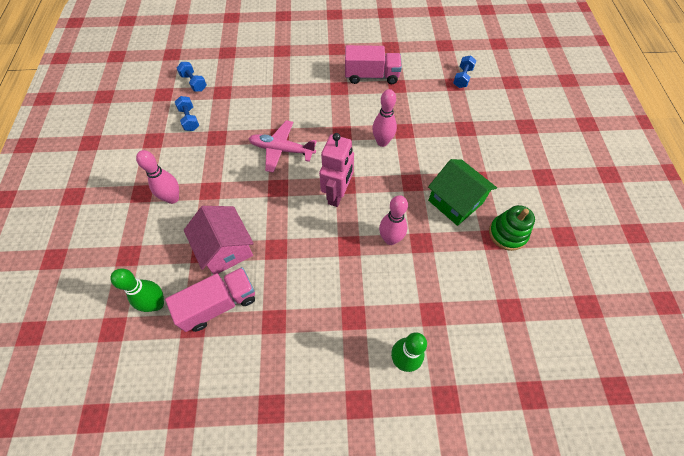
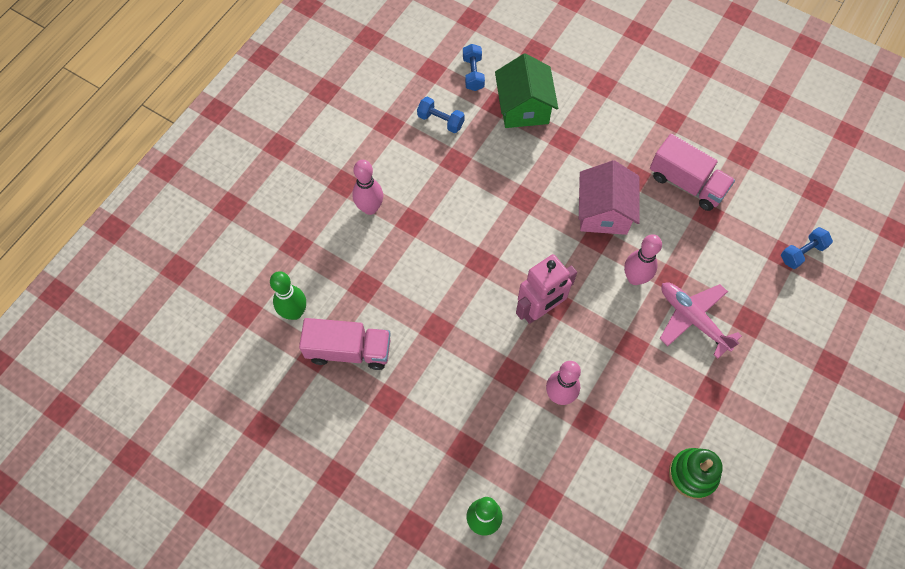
camera: 35 degrees right, 5 degrees up
blue dumbbell [175,96,199,131] -> blue dumbbell turned 75 degrees counterclockwise [417,97,465,133]
pink house [184,206,254,275] -> pink house moved to [579,160,640,235]
pink plane [249,120,317,173] -> pink plane moved to [660,283,742,359]
green house [428,159,497,226] -> green house moved to [495,54,558,128]

